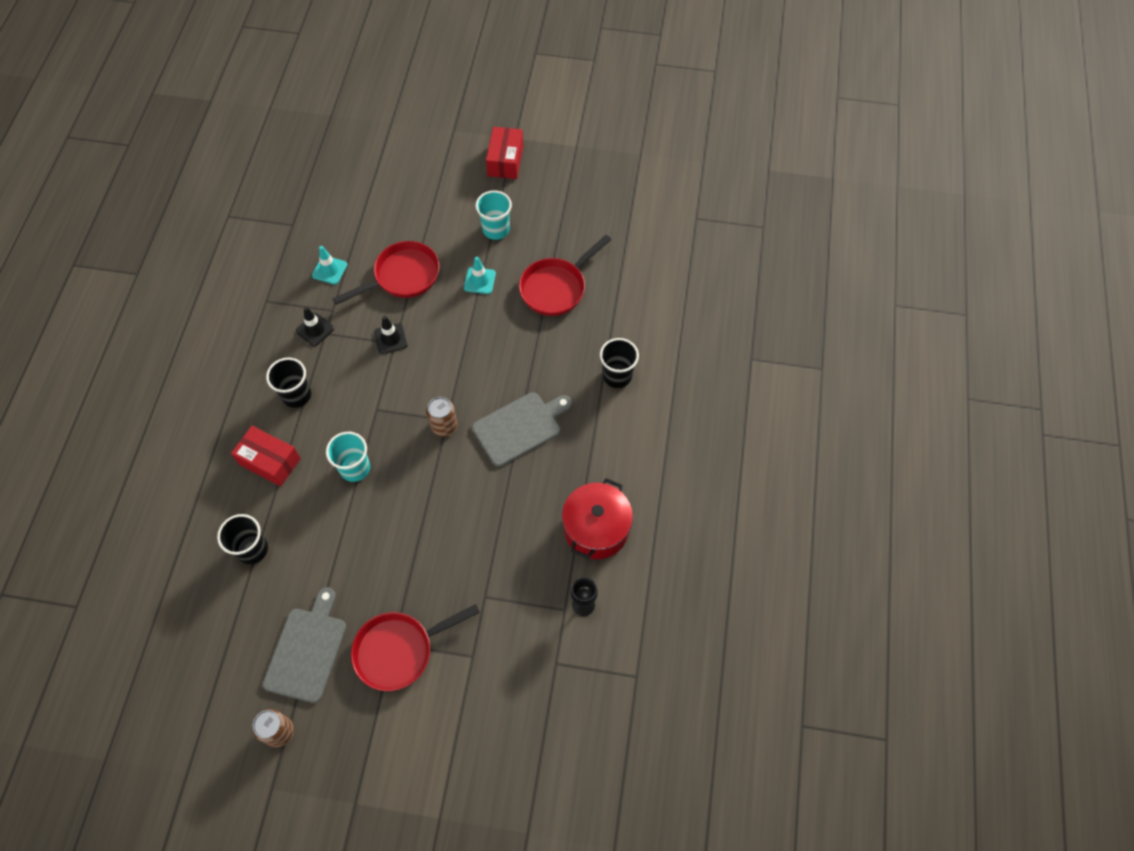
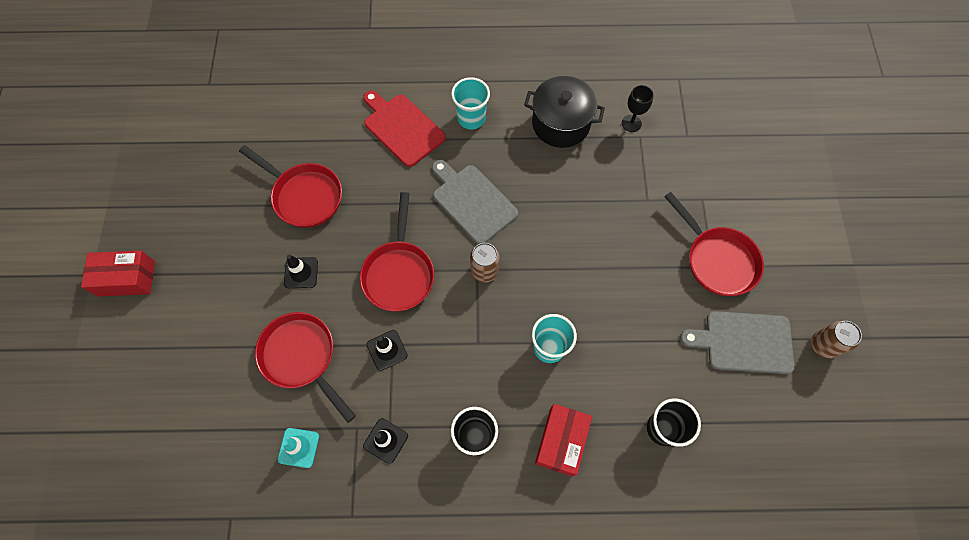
camera: 100 degrees left, 5 degrees up
turquoise traffic cone [464,257,496,294] -> black traffic cone [284,255,318,288]
turquoise cup [475,190,512,240] -> turquoise cup moved to [451,77,490,129]
red pot [562,478,633,559] -> black pot [524,76,605,148]
black cup [600,338,639,388] -> red cutting board [363,90,446,167]
none -> red pan [360,192,434,311]

